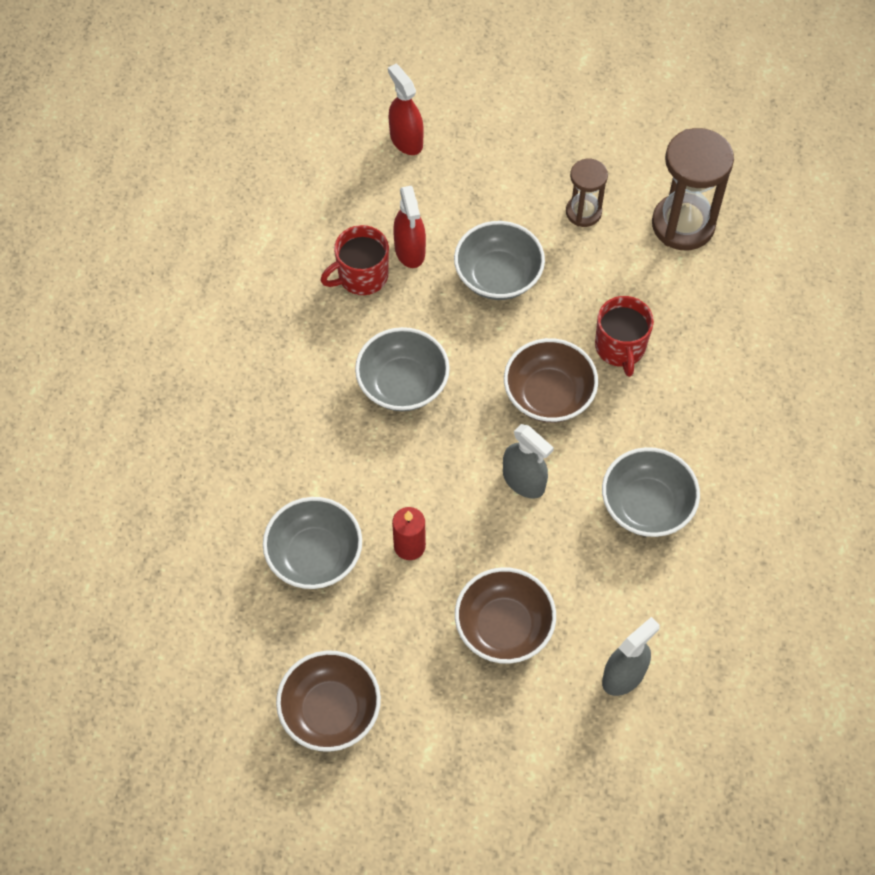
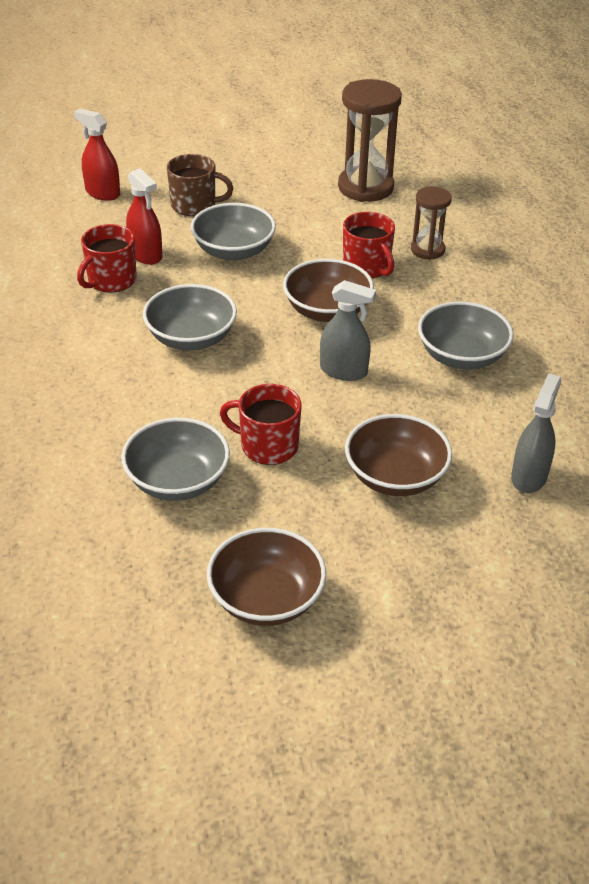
camera: 25 degrees left, 20 degrees down
red candle [392,507,426,560] -> red mug [220,384,301,465]
brown hourglass [566,159,608,227] -> brown hourglass moved to [411,187,452,260]
none -> brown mug [167,154,233,216]

